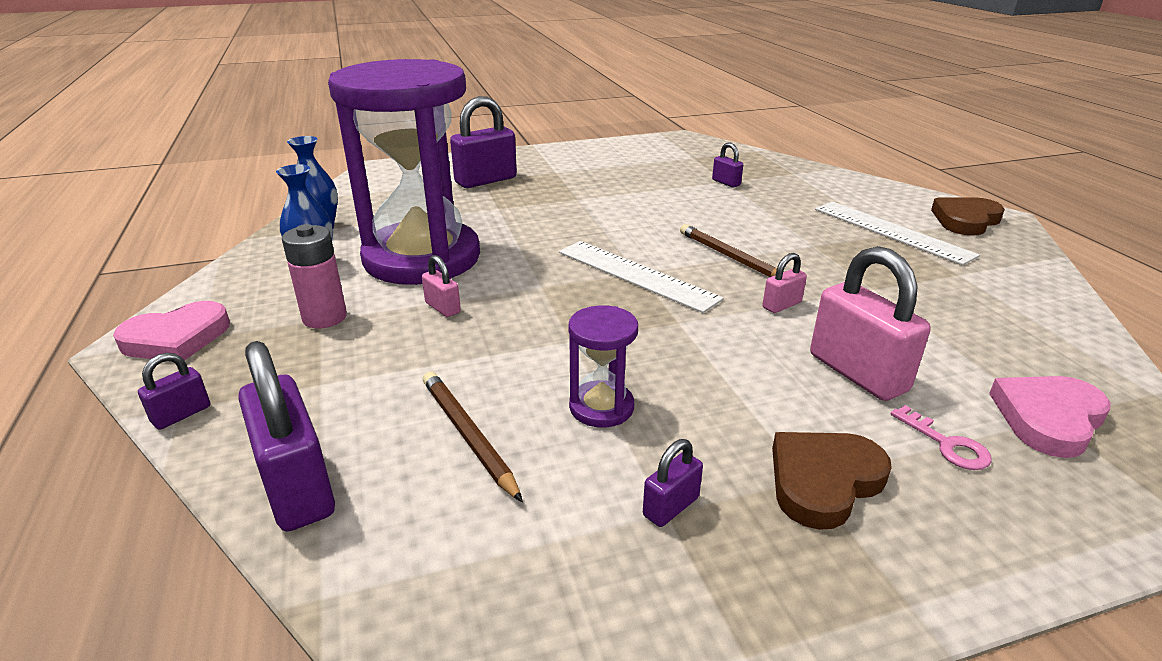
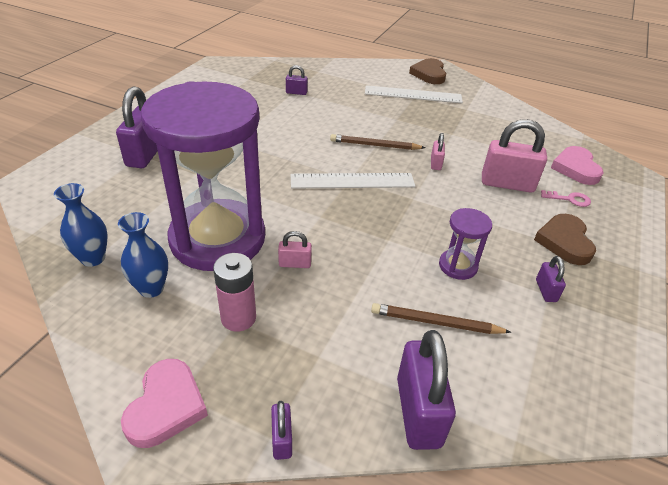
camera: 50 degrees left, 10 degrees up
purple padlock [238,341,335,531] -> purple padlock turned 75 degrees clockwise [397,330,456,450]

